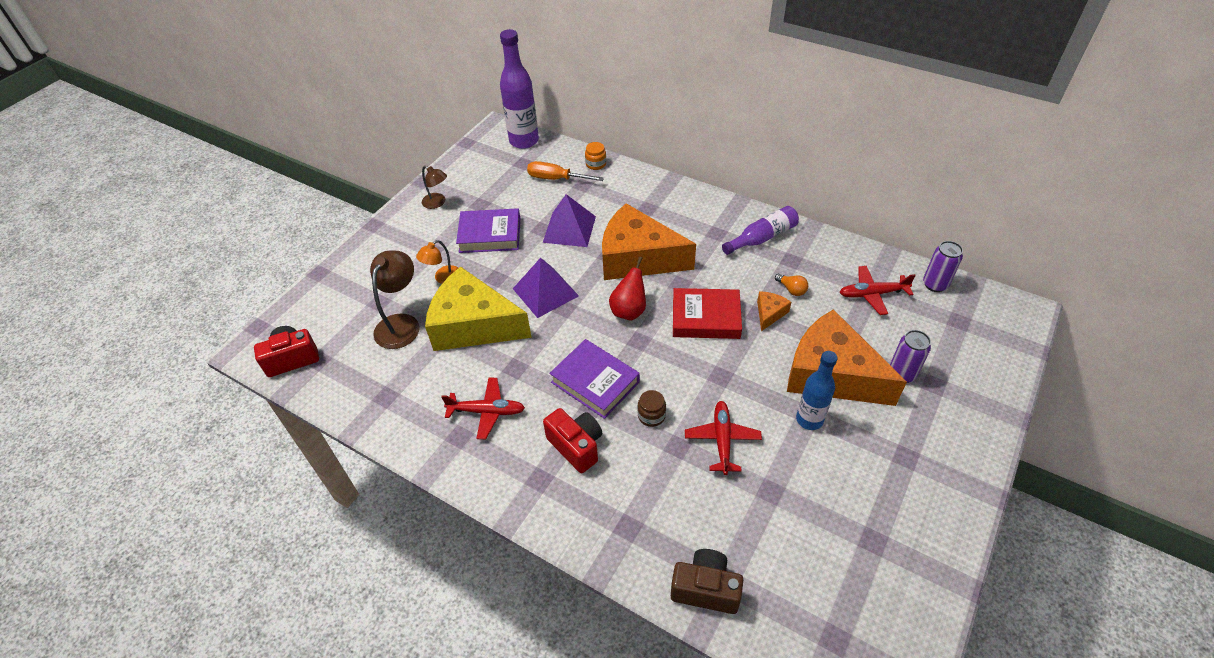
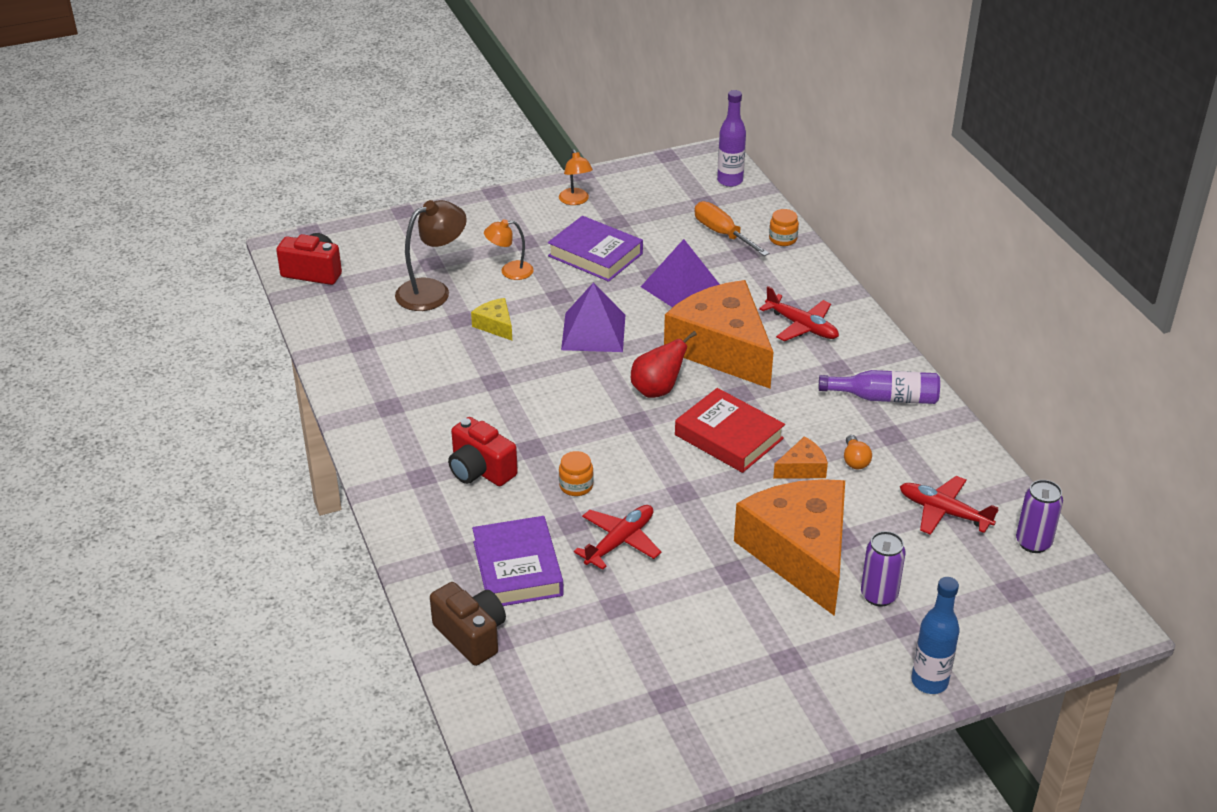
camera: 35 degrees right, 10 degrees down
brown lamp [422,166,447,209] -> orange lamp [559,149,593,205]
yellow cheese [425,266,532,351] -> yellow cheese [471,298,512,341], size x0.41
red plane [441,378,525,439] -> red plane moved to [759,286,839,341]
purple bottle [500,29,539,149] -> purple bottle [717,90,746,187], size x0.64
red camera [543,408,602,473] -> red camera turned 135 degrees clockwise [448,417,518,486]
purple book [549,339,640,419] -> purple book moved to [472,516,564,606]
brown jar [637,390,666,427] -> orange jar [559,451,594,496]
blue bottle [796,351,837,430] -> blue bottle moved to [911,577,960,694]

